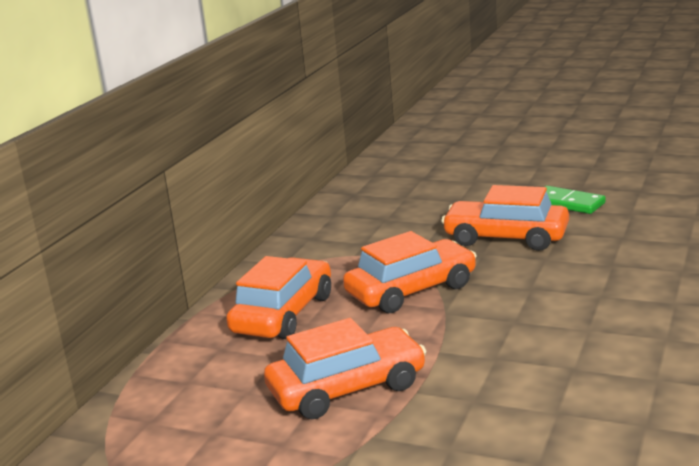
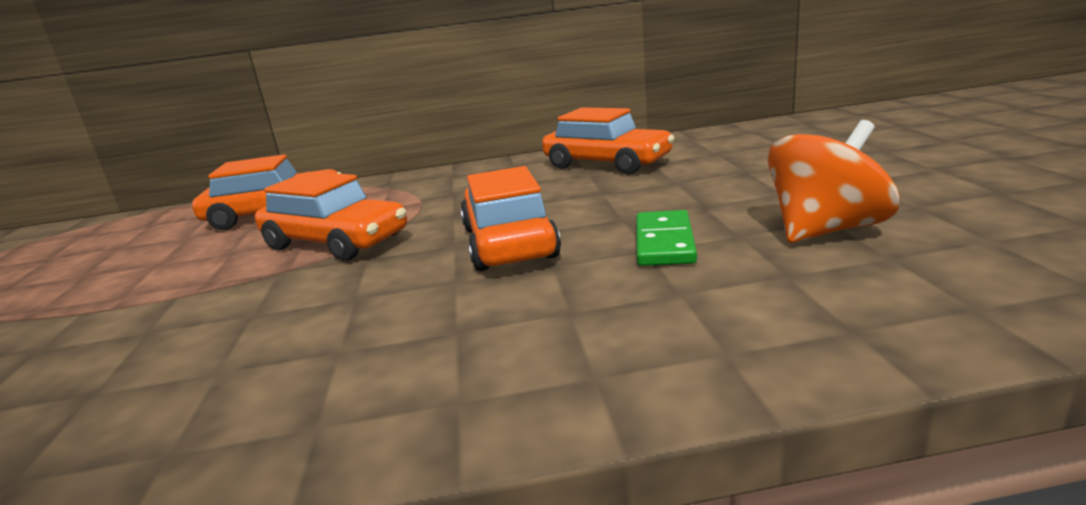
camera: 60 degrees right, 0 degrees up
orange car [264,318,427,419] -> orange car moved to [542,107,675,175]
none -> orange spinning top [767,120,899,243]

